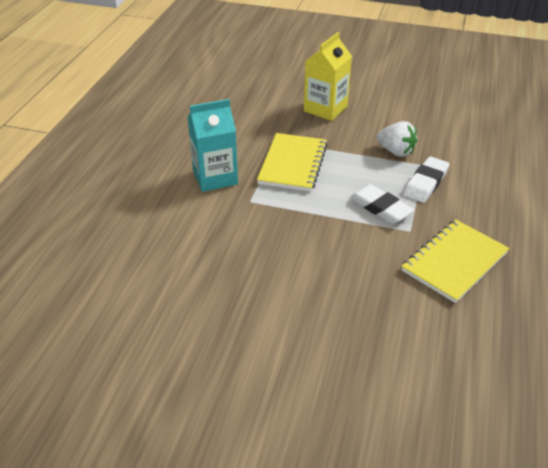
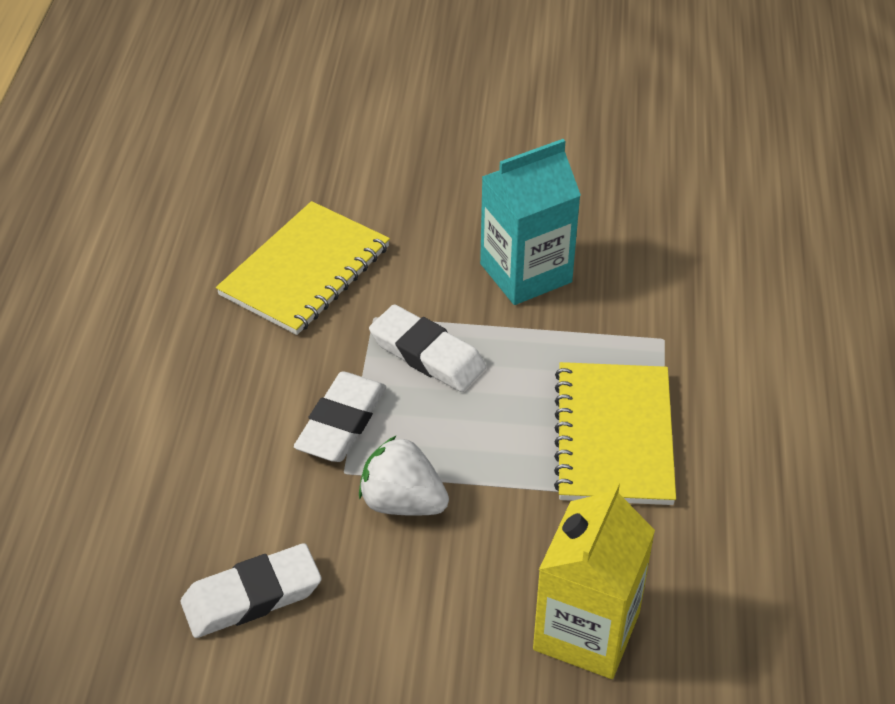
camera: 170 degrees right, 5 degrees up
turquoise carton [187,99,238,192] -> turquoise carton moved to [480,139,581,305]
none -> white eraser [181,543,322,638]

